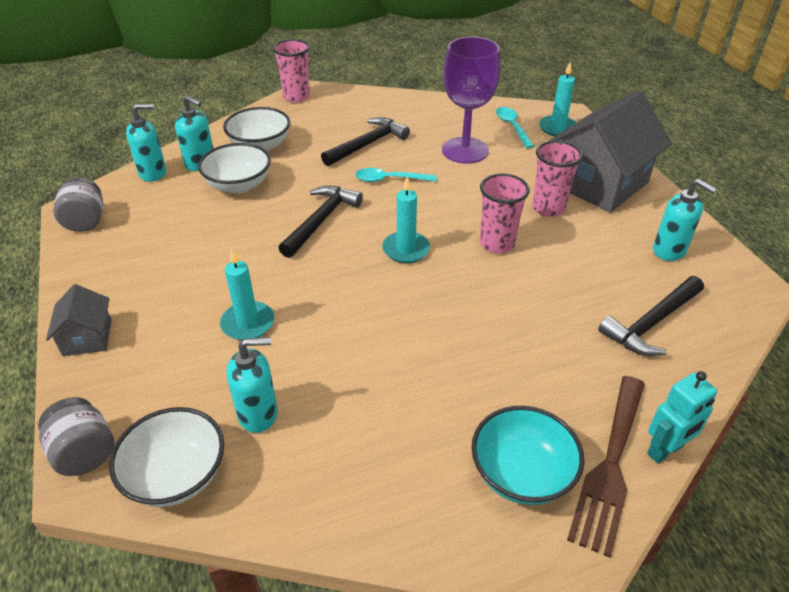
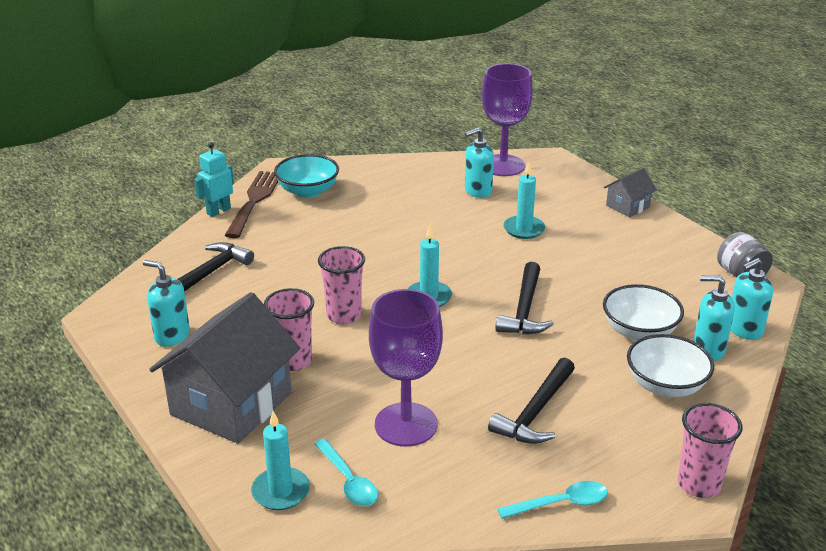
camera: 165 degrees right, 10 degrees down
grey jar [38,397,115,476] -> none
grey house [46,284,112,356] -> grey house turned 75 degrees clockwise [604,168,657,218]
white bowl [109,407,224,507] -> purple goblet [482,63,533,176]
turquoise spoon [355,168,436,182] -> turquoise spoon moved to [497,481,608,519]

